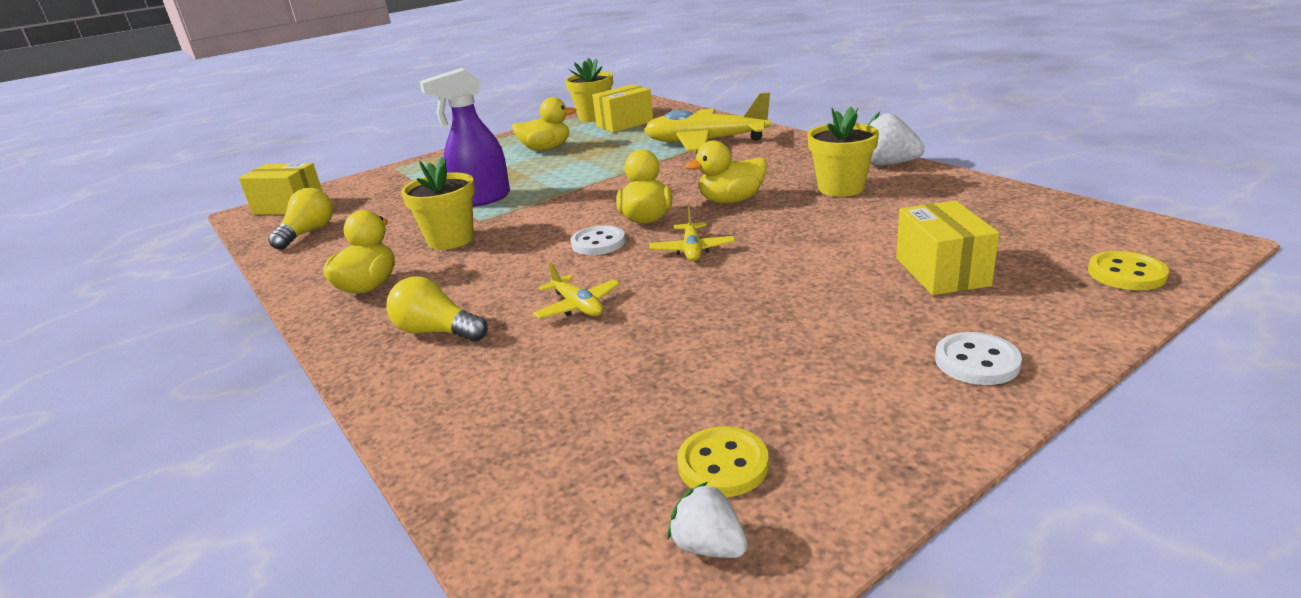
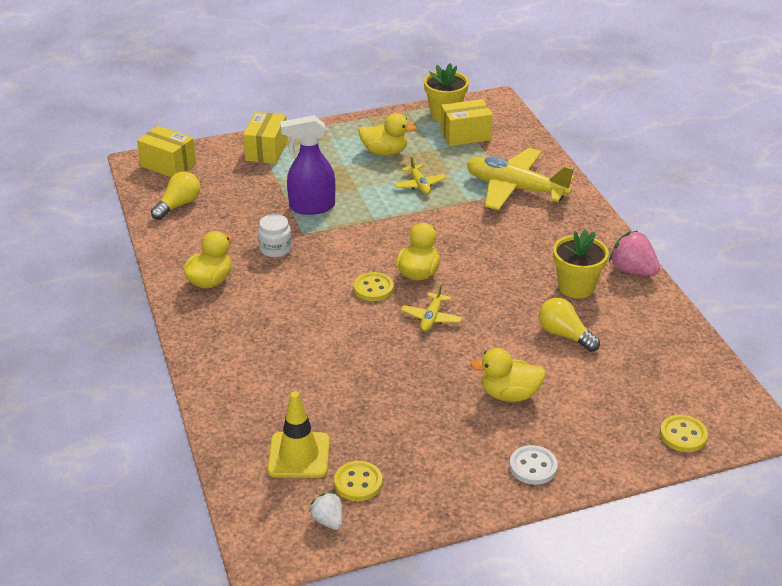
camera: 15 degrees right, 10 degrees up
yellow light bulb [386,277,488,342] -> yellow light bulb moved to [539,298,600,352]
yellow flower pot [401,157,475,250] -> white jar [258,214,292,257]
yellow plane [533,262,620,319] -> yellow plane moved to [394,156,446,194]
white button [571,225,625,255] -> yellow button [354,272,394,301]
yellow duck [685,141,767,203] -> yellow duck moved to [470,348,546,402]
white strawberry [868,112,925,166] -> pink strawberry [609,231,660,276]
yellow box [896,201,999,295] -> yellow box moved to [243,112,288,164]
none -> yellow traffic cone [267,391,330,478]

